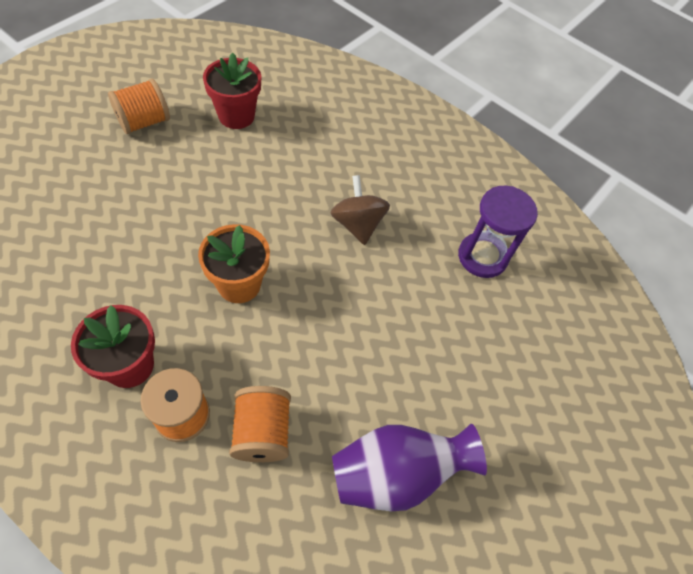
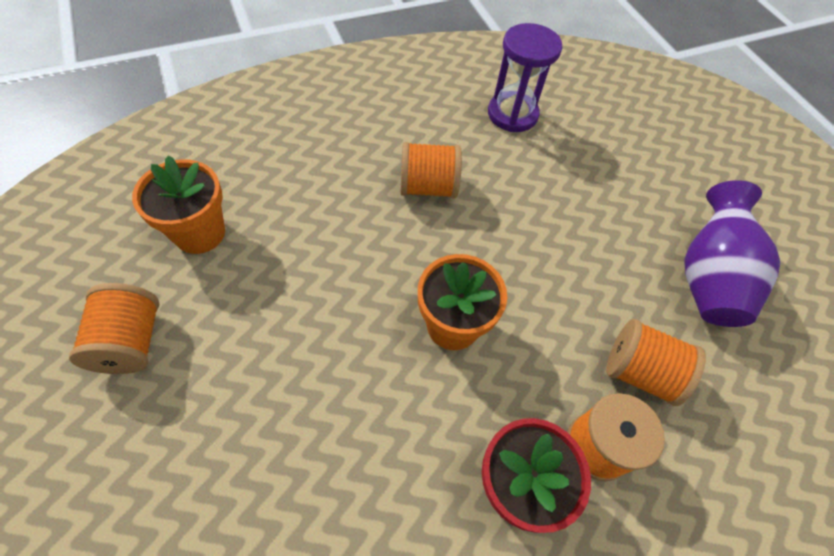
camera: 60 degrees left, 0 degrees up
red flower pot [203,53,261,129] -> orange flower pot [132,155,225,254]
brown spinning top [330,175,390,245] -> orange spool [400,142,462,198]

